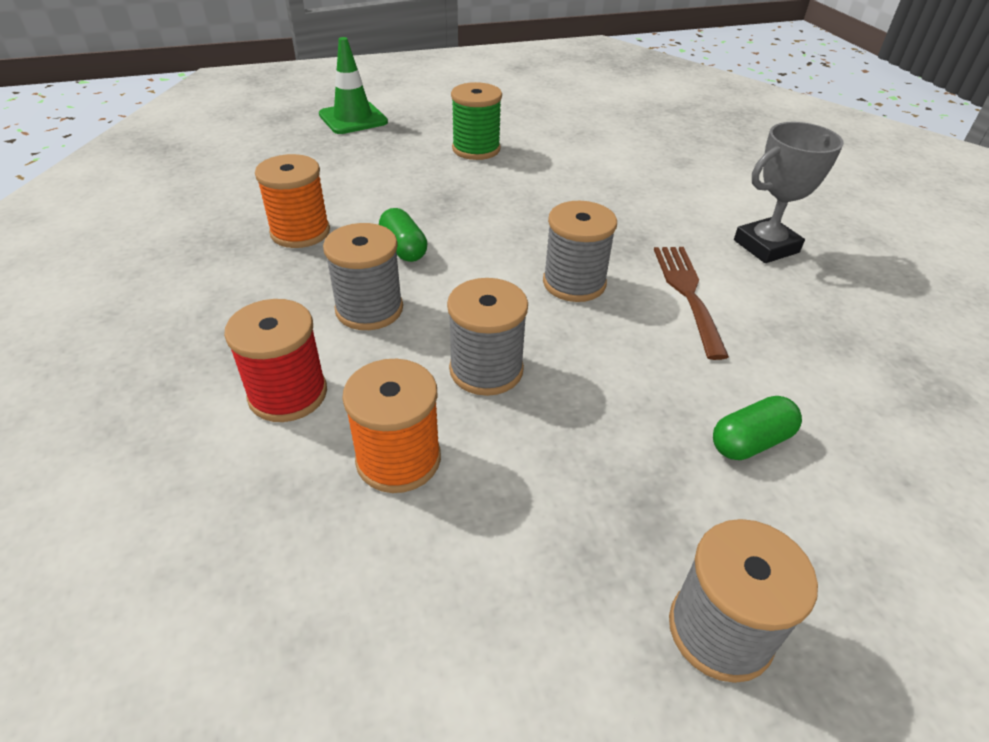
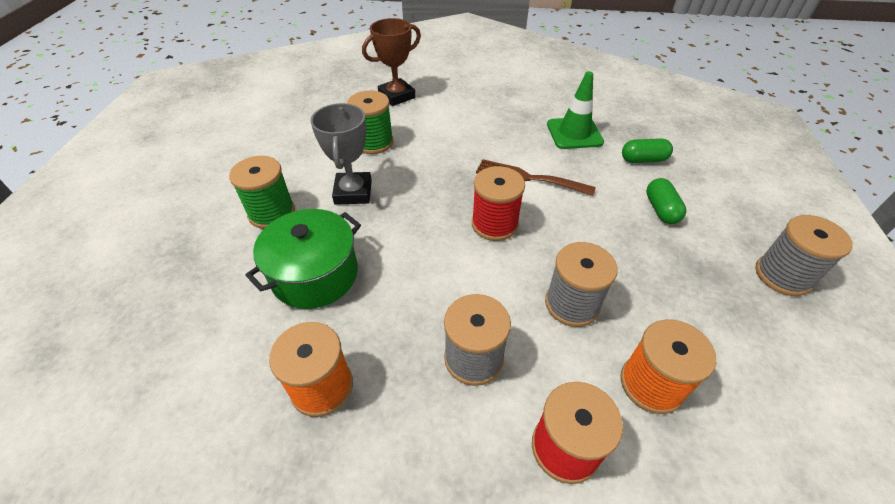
camera: 65 degrees left, 5 degrees up
green traffic cone [319,37,388,134] -> green traffic cone moved to [547,71,604,149]
green capsule [379,208,427,262] -> green capsule moved to [622,138,673,163]
grey spool [543,201,617,302] -> red spool [472,166,525,241]
grey trophy [734,122,844,263] -> grey trophy moved to [310,103,372,205]
none -> green pot [245,209,361,309]
none -> green spool [347,91,393,154]
none -> brown trophy [362,18,421,106]

